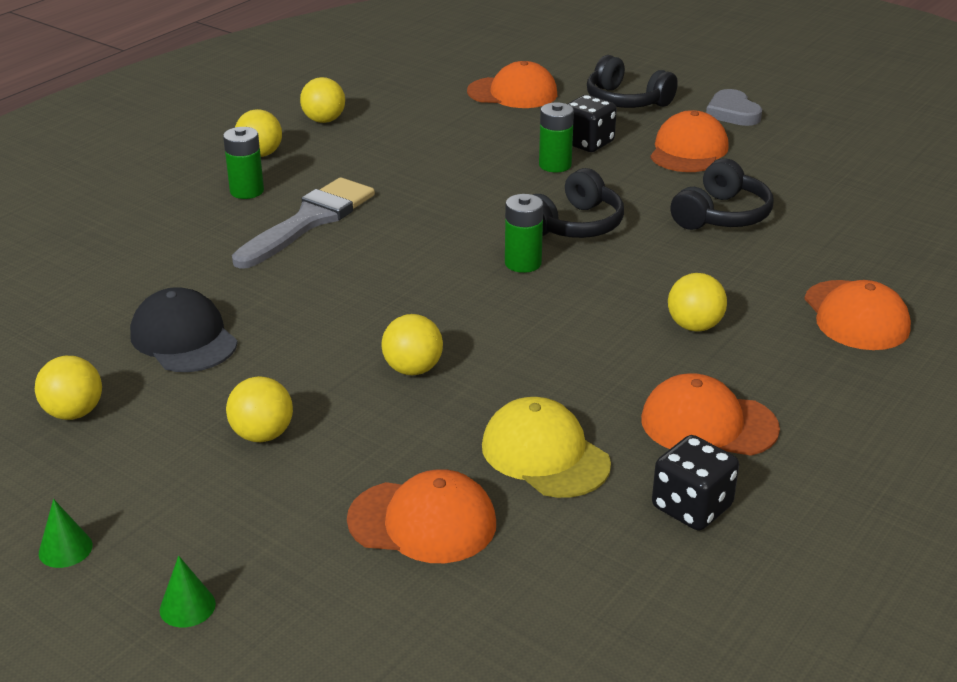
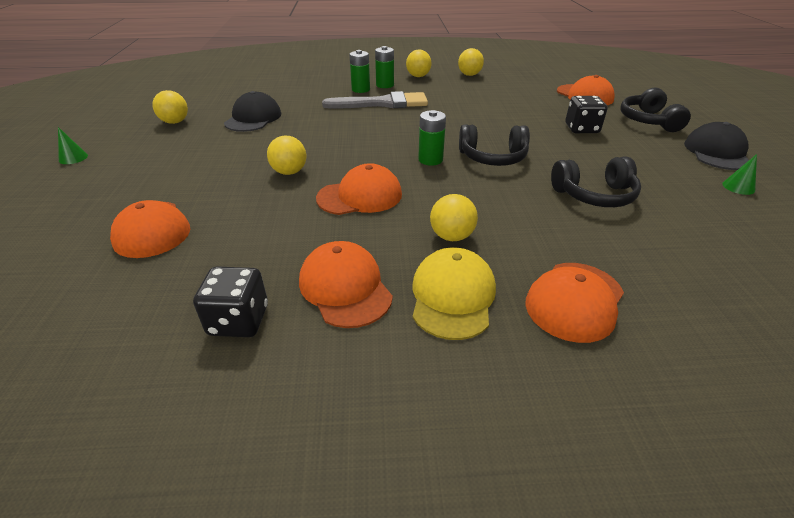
camera: 50 degrees right, 5 degrees up
green cone [160,556,216,628] -> green cone moved to [722,154,757,195]
yellow ball [226,376,293,442] -> none
yellow cap [482,397,611,498] -> yellow cap moved to [413,247,496,340]
green battery [539,103,574,172] -> green battery moved to [349,50,370,93]
orange cap [650,110,729,172] -> orange cap moved to [316,163,402,215]
grey heart [706,89,762,126] -> black cap [684,122,749,170]

